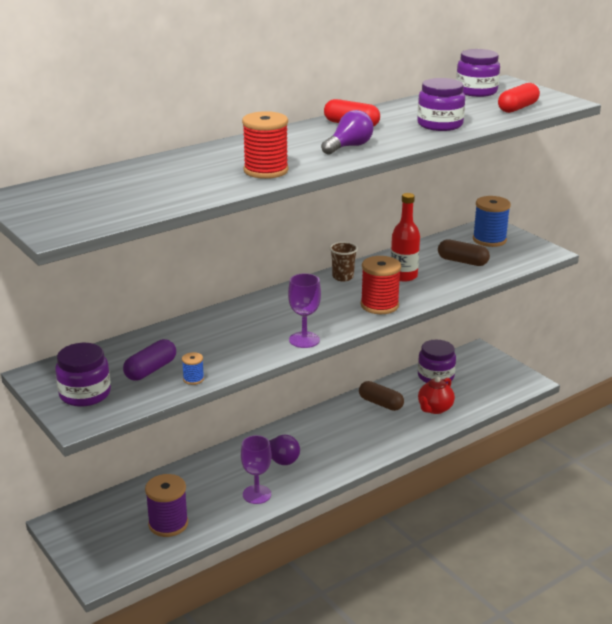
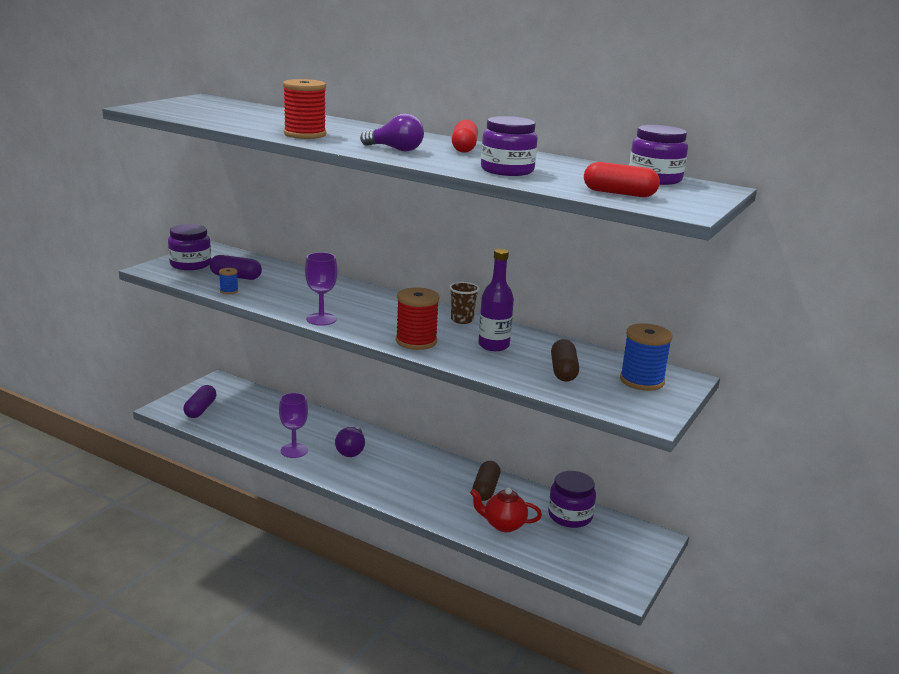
camera: 65 degrees right, 5 degrees down
purple spool [145,474,188,537] -> none
red bottle [391,193,420,282] -> purple bottle [478,249,514,351]
none -> purple capsule [184,385,216,418]

